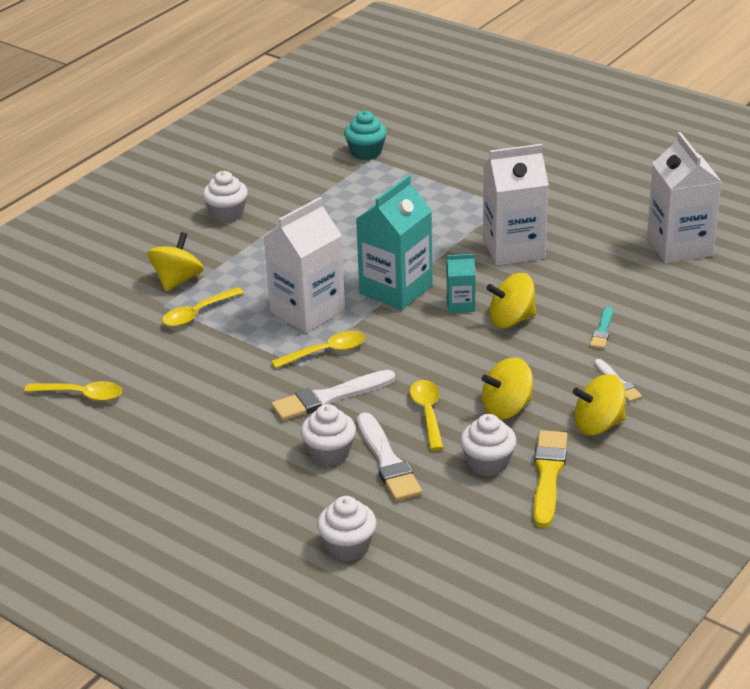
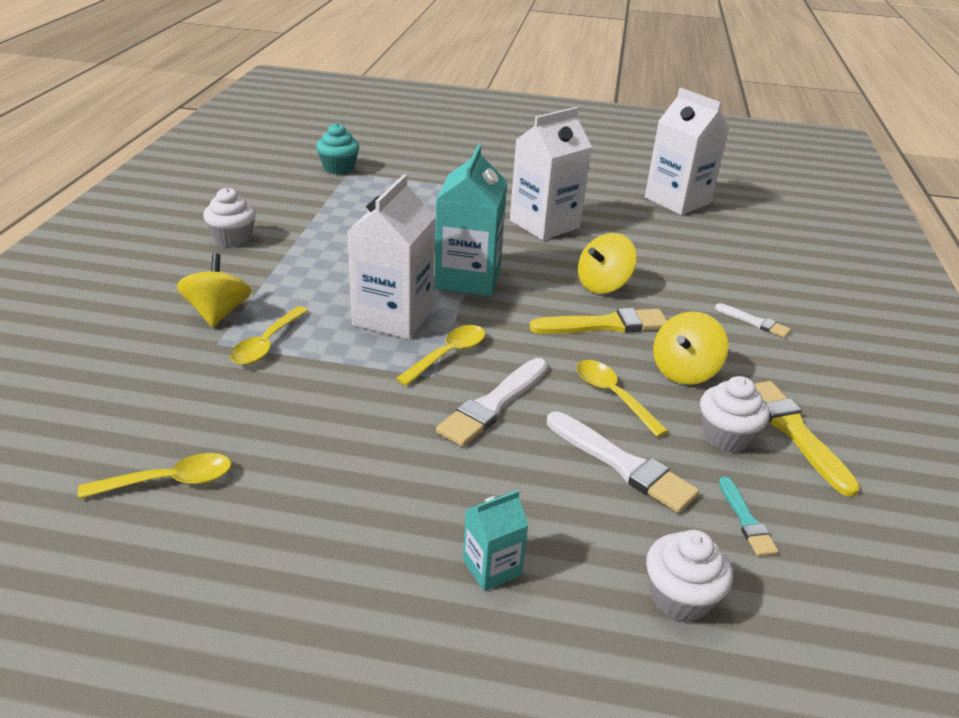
camera: 30 degrees left, 0 degrees up
white cupcake [300,404,356,466] -> none
turquoise carton [446,254,476,313] -> turquoise carton moved to [463,490,529,591]
yellow spinning top [573,374,626,435] -> none
turquoise brush [590,306,613,349] -> turquoise brush moved to [719,477,778,556]
none -> yellow brush [529,308,667,334]

